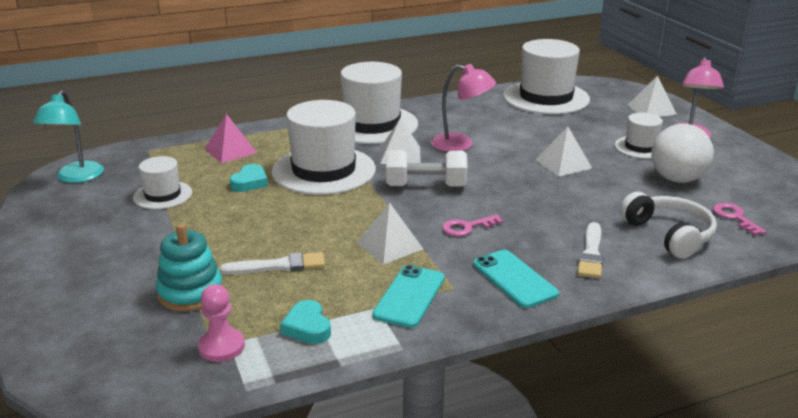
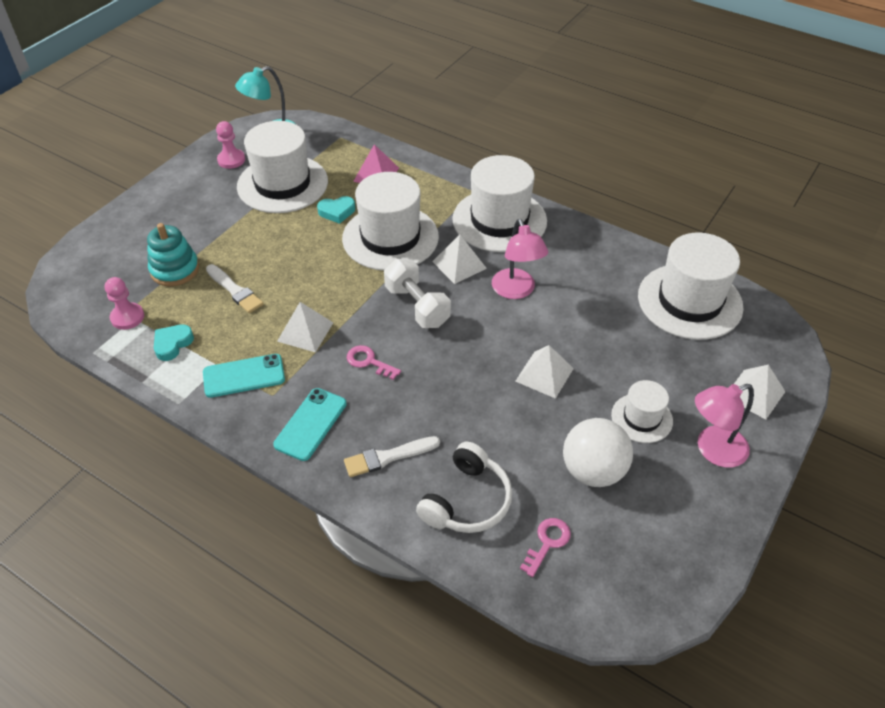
camera: 55 degrees right, 20 degrees up
white hat [133,156,192,209] -> white hat [237,121,328,213], size x1.91
none -> pink pawn [216,121,245,169]

